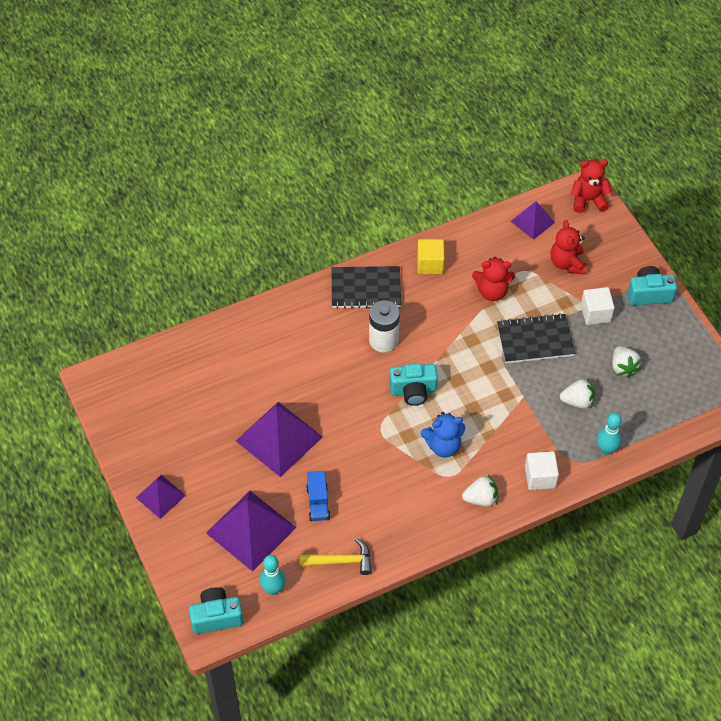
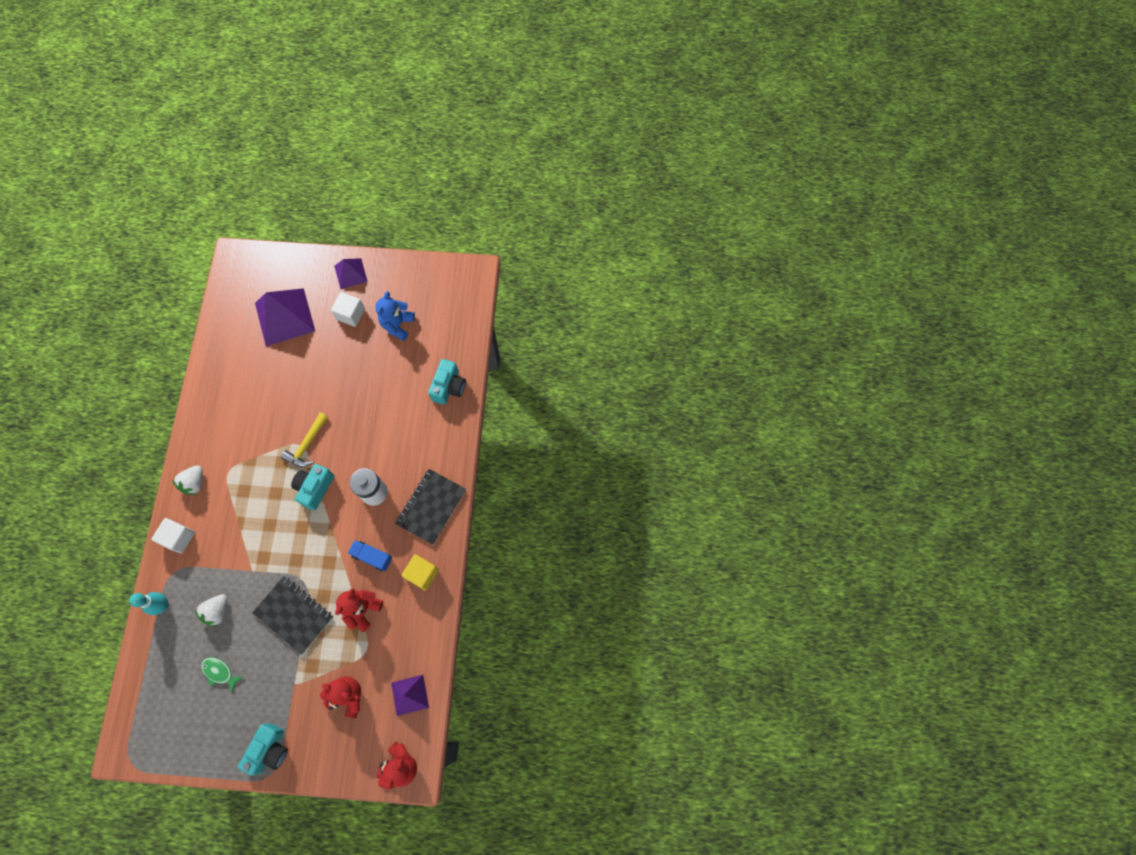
camera: 120 degrees right, 15 degrees up
turquoise camera [189,587,243,634] -> turquoise camera moved to [428,359,466,405]
purple pyramid [236,402,323,477] -> none
turquoise bowling pin [260,555,286,595] -> none
yellow hammer [299,538,372,575] -> yellow hammer moved to [281,412,328,467]
blue truck [306,471,331,521] -> blue truck moved to [348,540,392,571]
blue teddy bear [421,412,465,457] -> blue teddy bear moved to [375,291,415,341]
black notebook [497,313,575,363] -> black notebook turned 75 degrees counterclockwise [252,576,333,655]
white cube [581,287,615,325] -> white cube moved to [331,292,365,327]
white strawberry [612,346,642,378] -> green fish [201,657,243,693]

